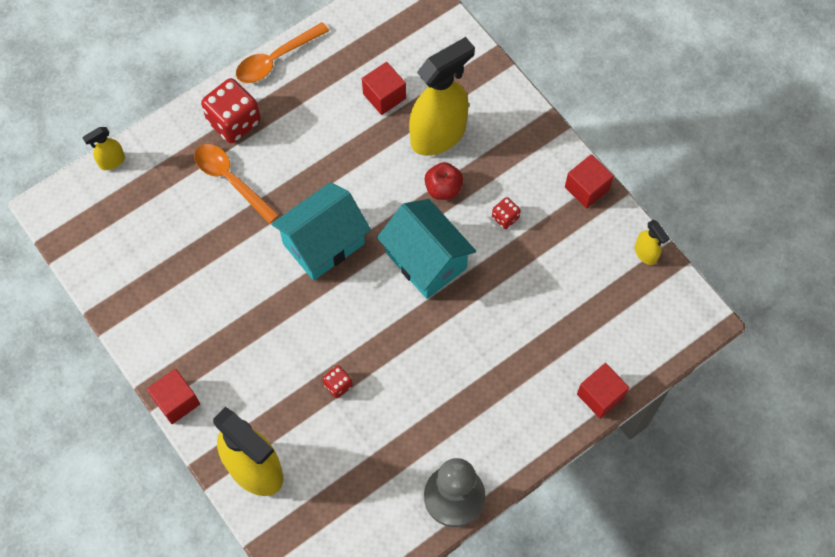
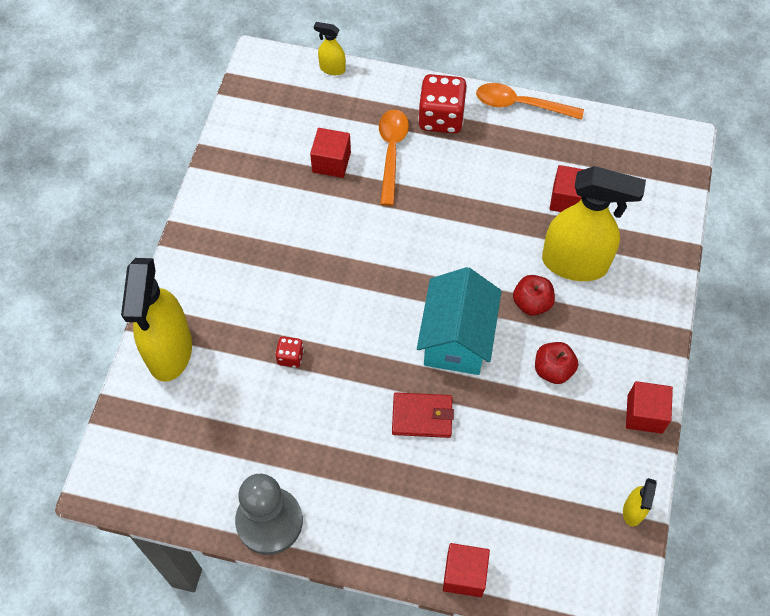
camera: 50 degrees right, 5 degrees down
red cube [147,369,200,424] -> red cube moved to [310,128,351,178]
turquoise house [271,182,371,281] -> none
red dice [492,197,521,229] -> red apple [535,342,578,384]
none -> red wallet [392,392,454,438]

